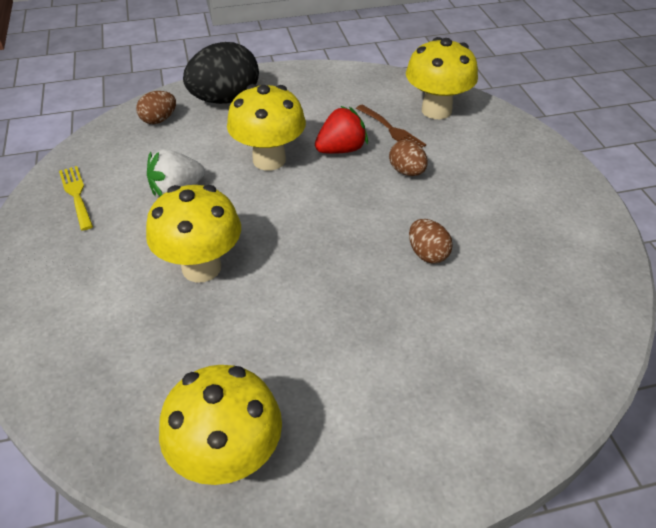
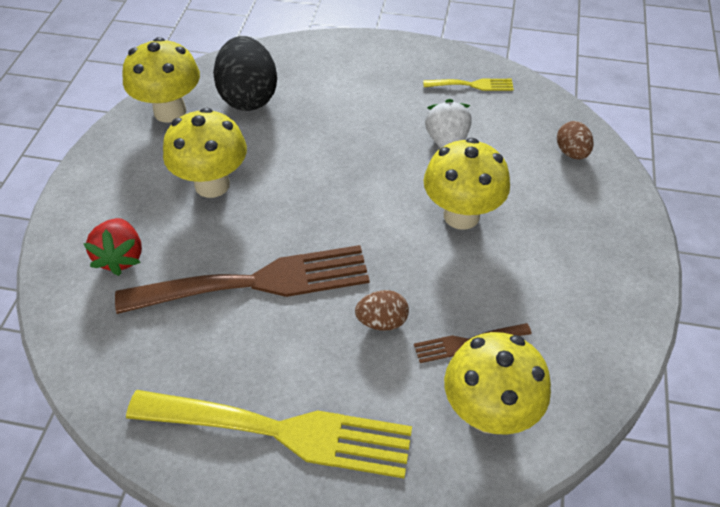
camera: 115 degrees right, 5 degrees up
yellow mushroom [146,185,241,283] -> yellow mushroom moved to [163,108,247,198]
black egg [183,42,259,104] -> black egg moved to [213,36,277,111]
red strawberry [315,106,368,154] -> red strawberry moved to [83,218,142,276]
brown egg [409,219,453,263] -> brown fork [115,245,370,314]
none -> yellow fork [126,390,412,479]

